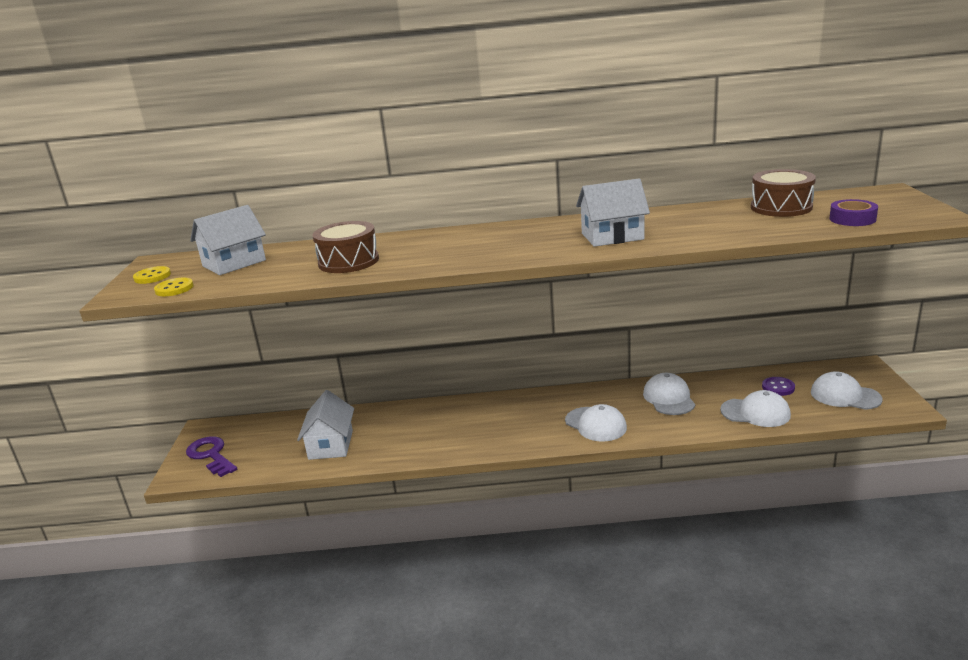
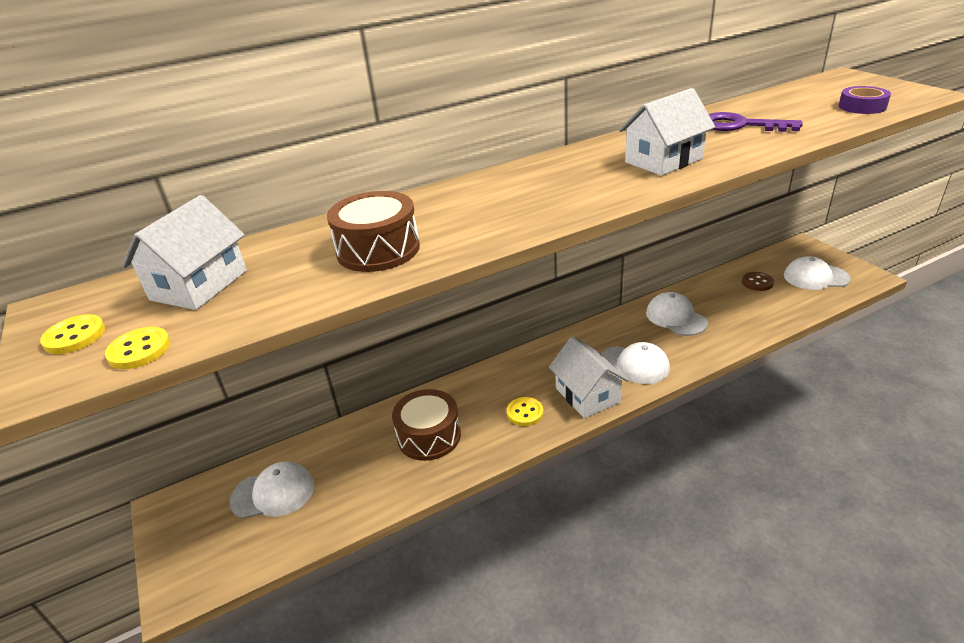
camera: 25 degrees left, 10 degrees up
purple key [186,436,237,477] -> purple key moved to [709,112,803,132]
white house [297,390,354,460] -> white house moved to [549,336,629,419]
white cap [720,390,791,427] -> white cap moved to [230,462,314,519]
brown drum [751,169,816,217] -> brown drum moved to [392,389,461,461]
purple button [762,377,795,396] -> brown button [742,272,774,291]
none -> yellow button [507,397,543,426]

